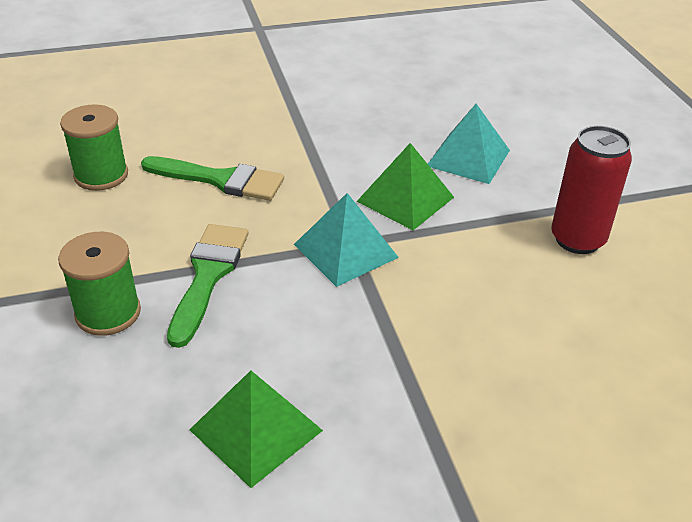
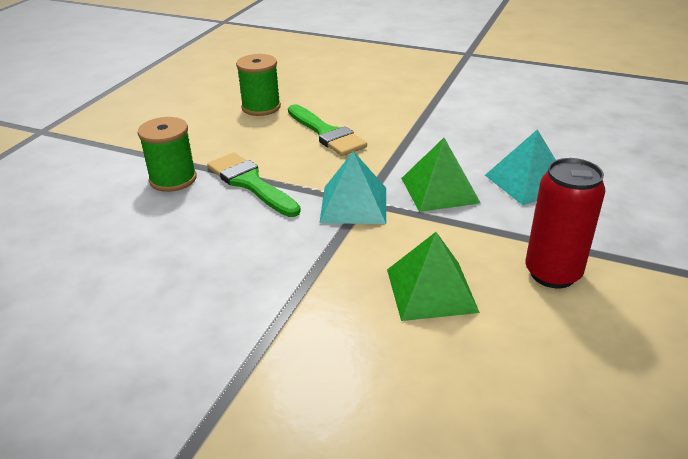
camera: 40 degrees right, 5 degrees down
green brush [167,224,248,348] -> green brush turned 90 degrees counterclockwise [207,153,301,217]
green pyramid [190,370,323,488] -> green pyramid moved to [387,232,480,321]

